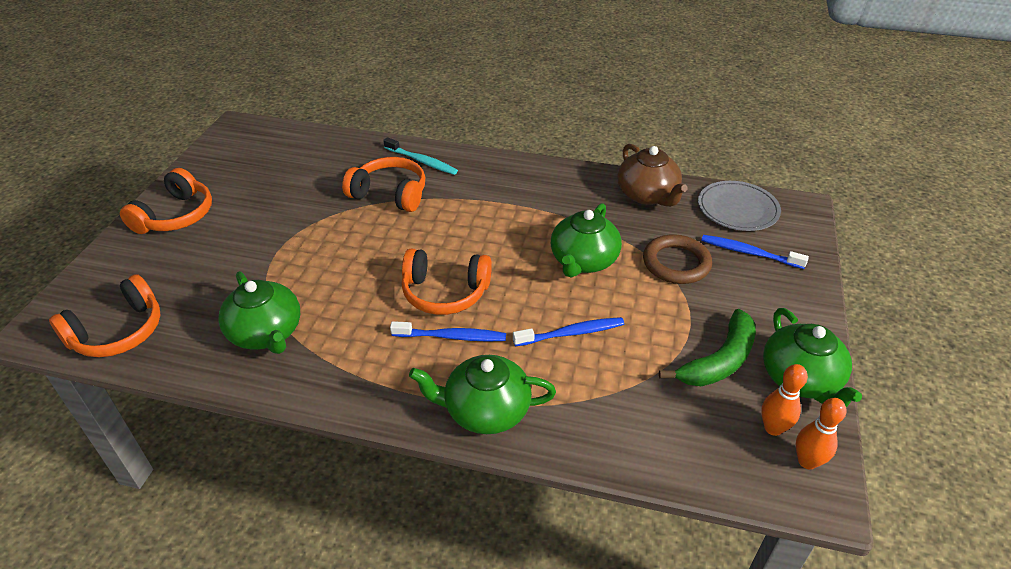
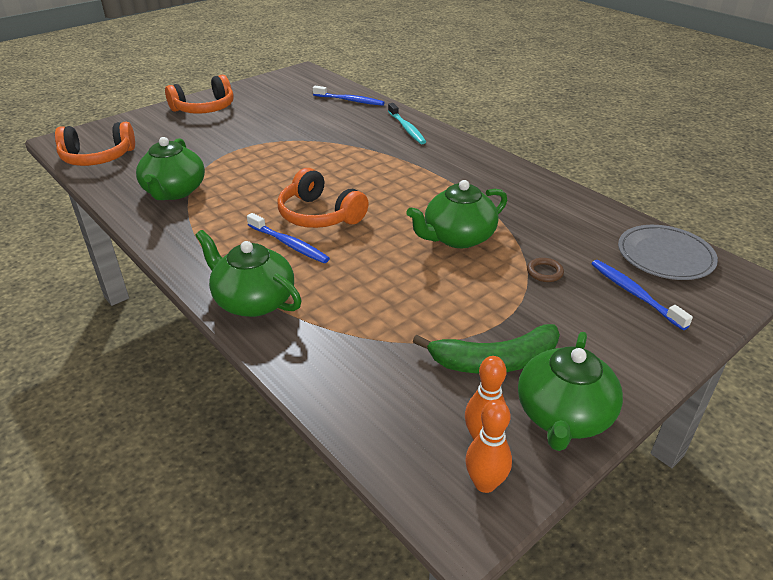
camera: 35 degrees right, 5 degrees down
orange headphones [342,157,425,212] -> none
blue toothbrush [513,317,624,346] -> blue toothbrush moved to [313,86,385,106]
brown teapot [617,143,688,207] -> none
brown ring [643,234,712,284] -> brown ring [527,258,564,282], size x0.48

